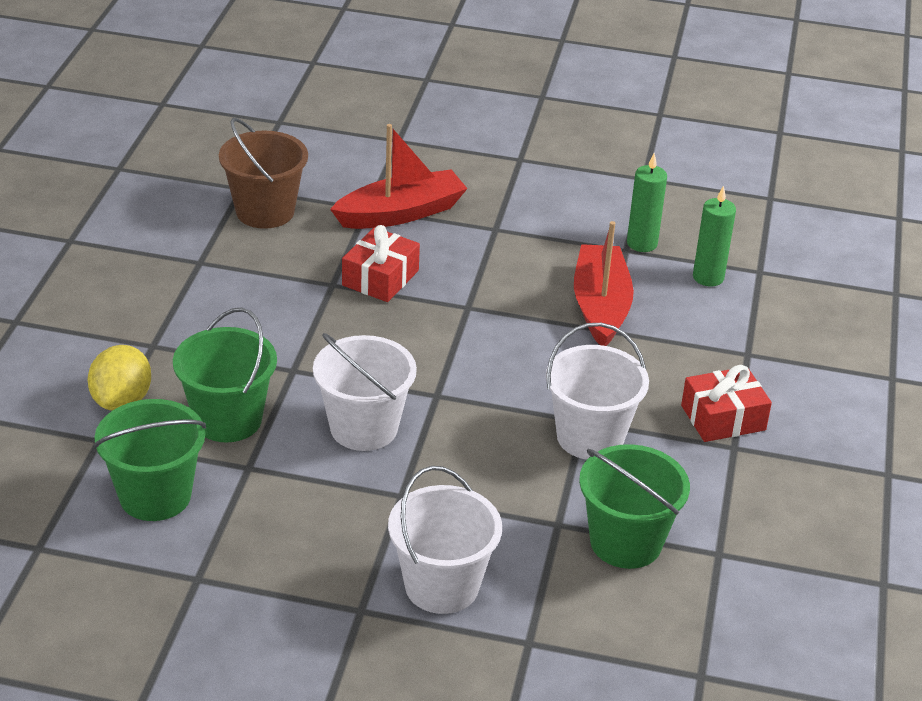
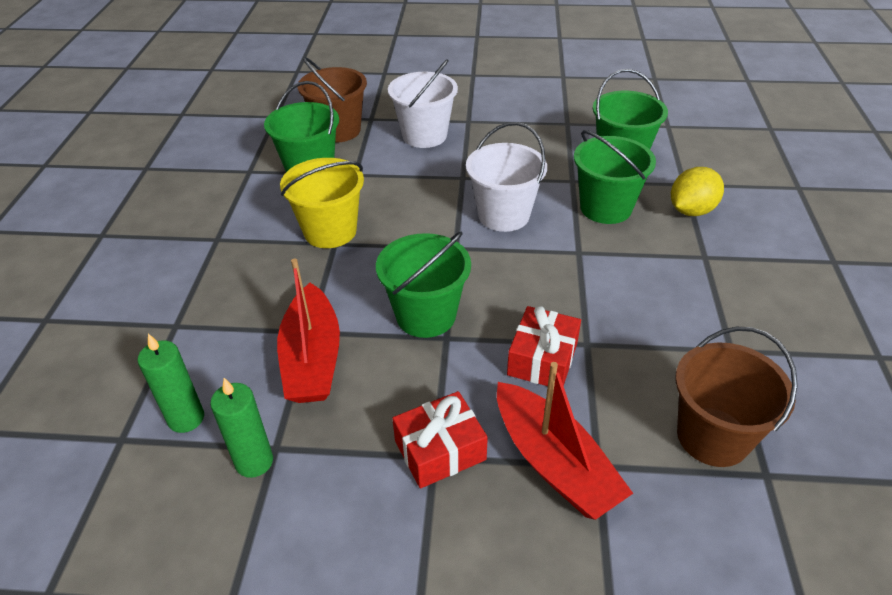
camera: 175 degrees right, 5 degrees up
yellow lemon [88,345,151,411] -> yellow lemon turned 45 degrees clockwise [671,167,724,216]
red boat [330,124,468,229] -> red boat turned 90 degrees counterclockwise [497,362,633,520]
white bucket [546,323,649,460] -> yellow bucket [280,158,364,248]
red gift [681,365,772,442] -> red gift moved to [392,391,488,489]
none -> brown bucket [297,57,367,143]
none -> green bucket [376,232,471,338]

